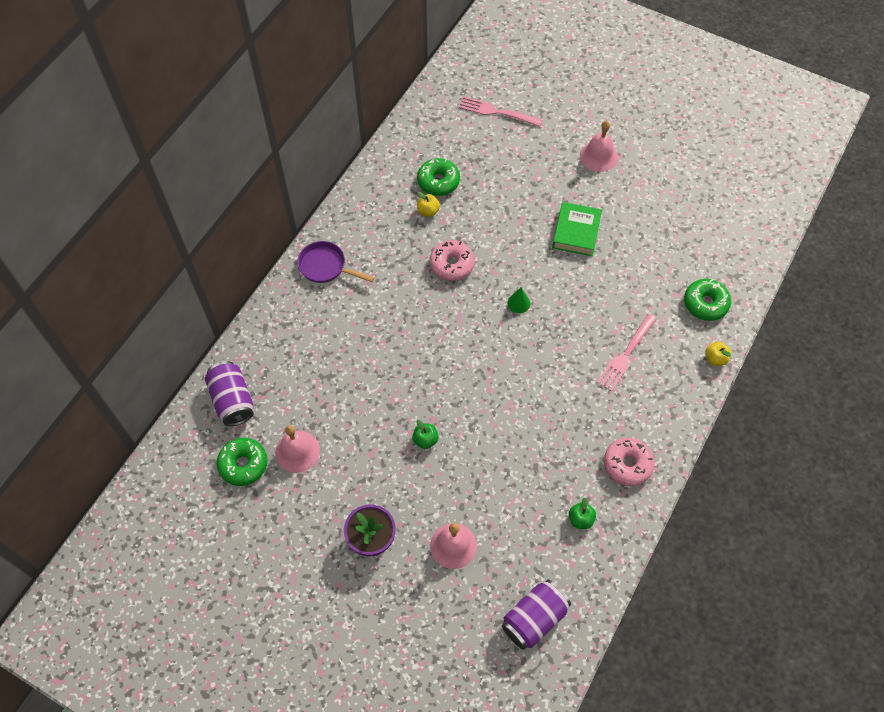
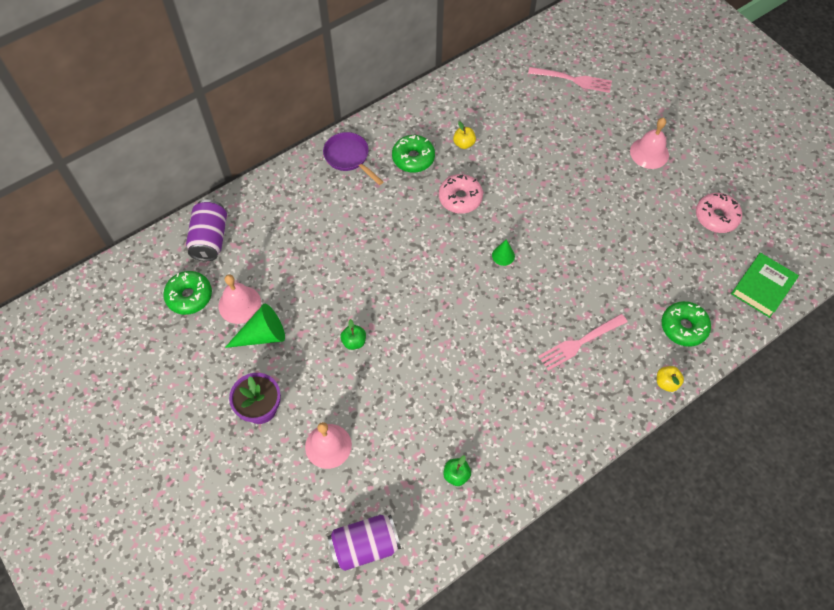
camera: 25 degrees right, 0 degrees up
green donut [417,158,460,196] -> green donut moved to [392,135,435,173]
pink fork [459,96,542,127] -> pink fork turned 150 degrees clockwise [528,67,612,93]
green book [552,202,602,256] -> green book moved to [731,253,799,318]
pink donut [604,438,655,486] -> pink donut moved to [696,193,742,233]
none -> green cone [225,304,285,348]

